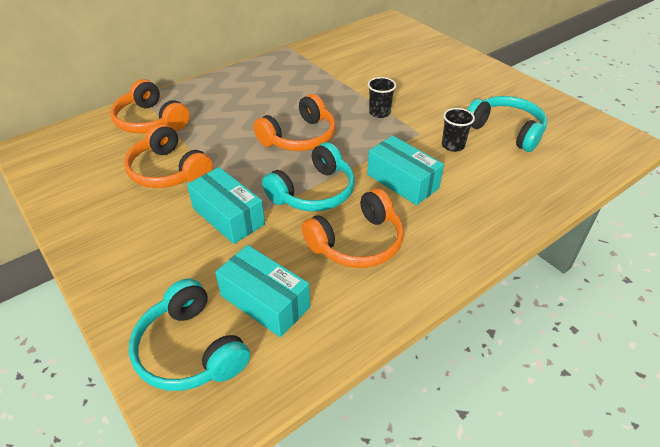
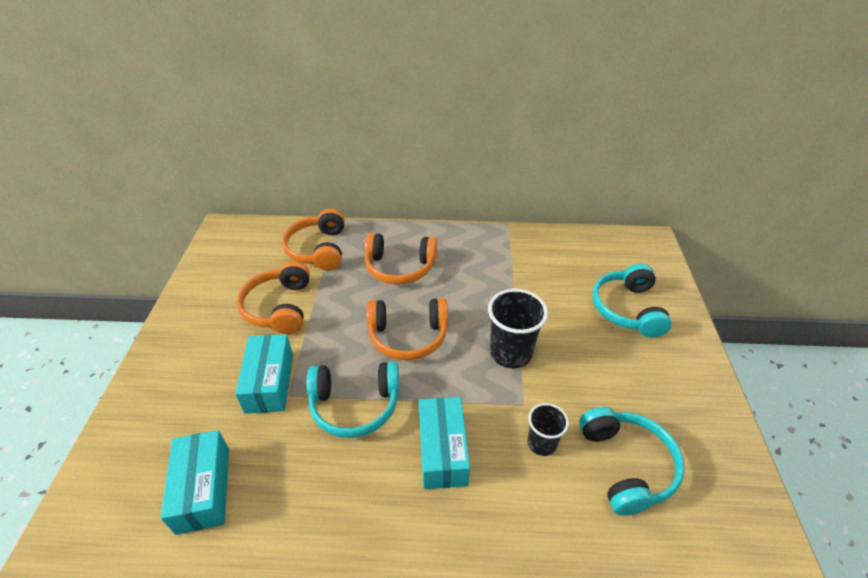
camera: 40 degrees right, 0 degrees up
turquoise headphones [129,279,250,391] -> turquoise headphones moved to [592,264,672,338]
orange headphones [302,189,404,268] -> orange headphones moved to [365,233,437,284]
black cup [368,77,396,118] -> black cup [488,289,548,368], size x1.68

